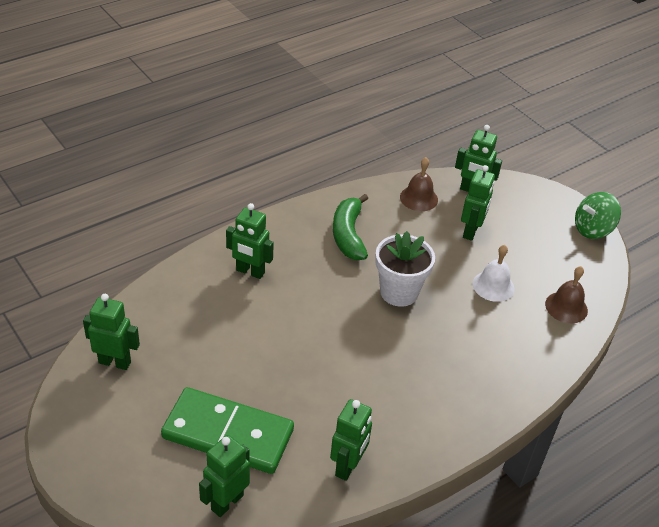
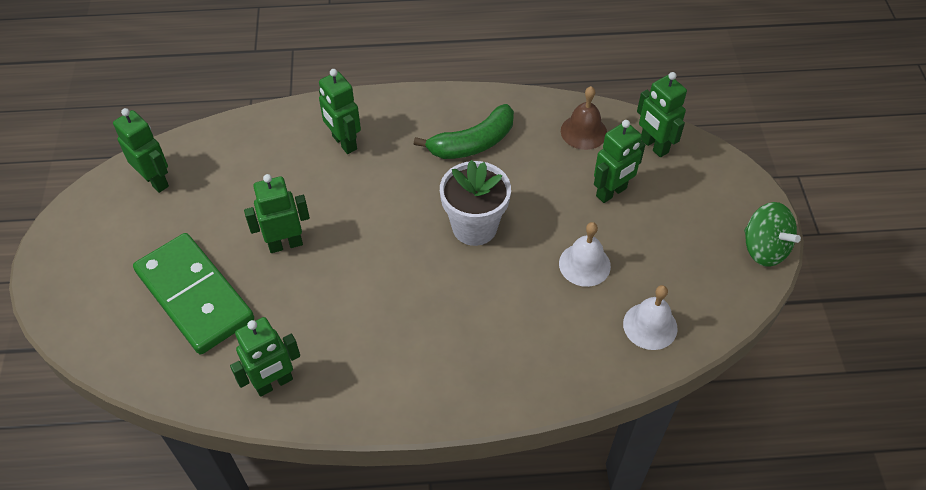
camera: 35 degrees right, 10 degrees up
green robot [199,435,250,517] -> green robot moved to [244,174,310,253]
green banana [333,194,368,260] -> green banana turned 150 degrees counterclockwise [414,104,514,159]
brown bell [545,266,588,323] -> white bell [623,285,678,350]
green spinning top [575,192,621,239] -> green spinning top turned 135 degrees counterclockwise [744,202,801,267]

